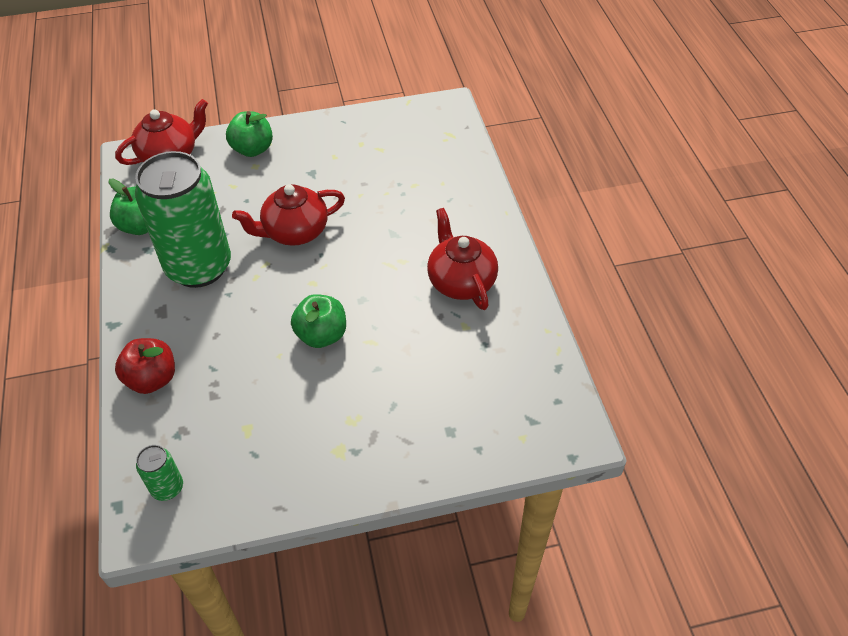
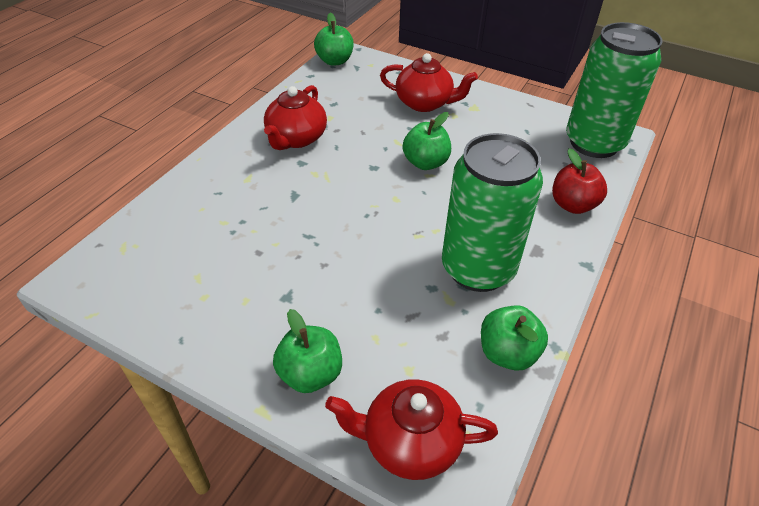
camera: 140 degrees left, 5 degrees down
green can [136,445,183,501] -> green can [566,22,662,158], size x2.45
red teapot [232,184,345,246] -> red teapot moved to [380,53,478,112]
none -> green apple [314,13,354,66]

